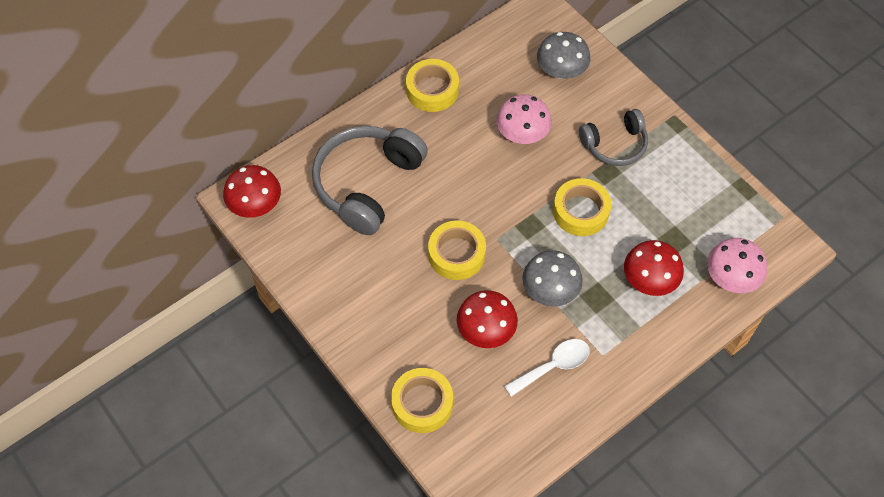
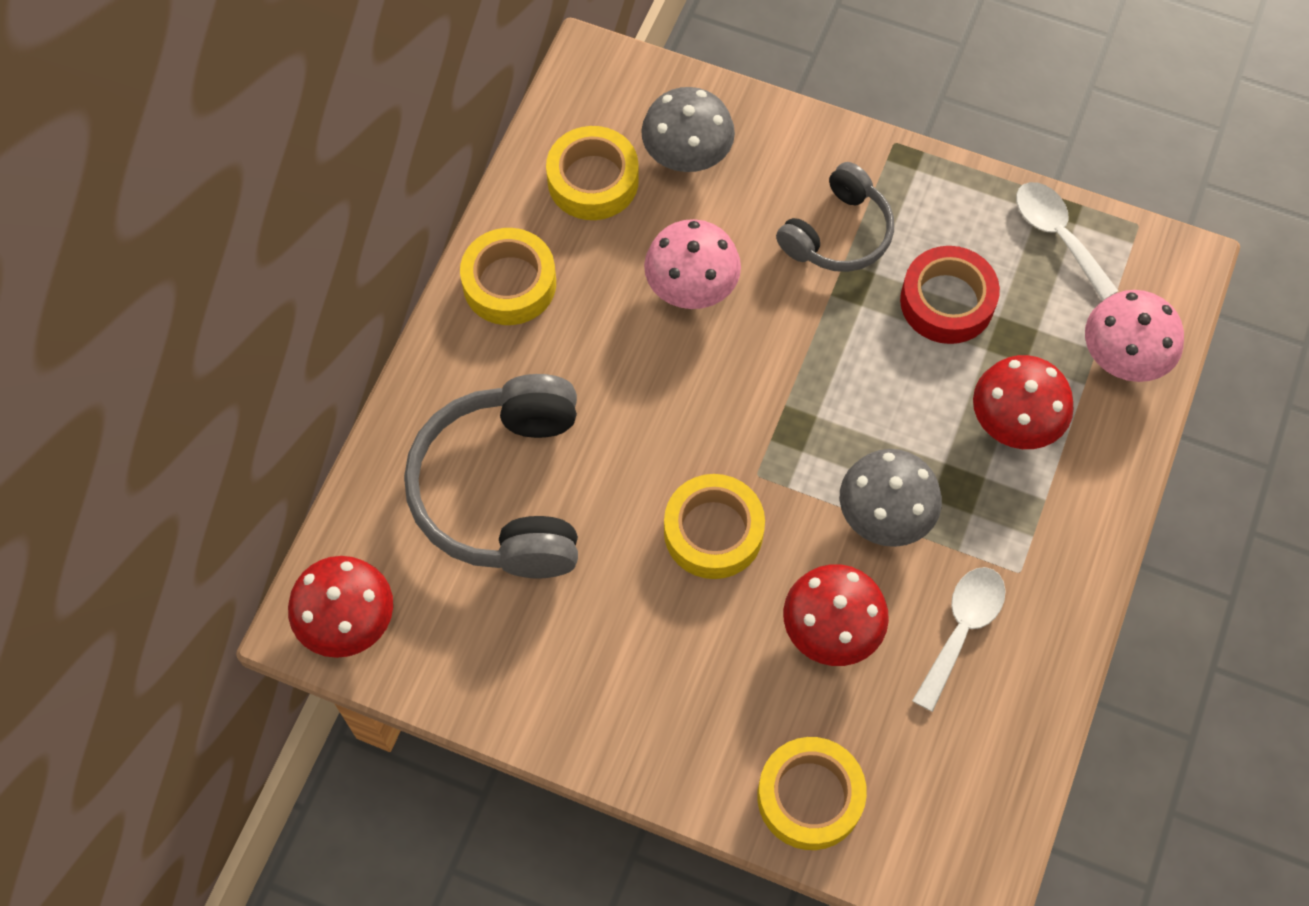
camera: 30 degrees left, 5 degrees up
yellow tape [553,178,611,236] -> yellow tape moved to [546,126,639,220]
none -> red tape [900,246,1000,344]
none -> white spoon [1016,182,1118,301]

